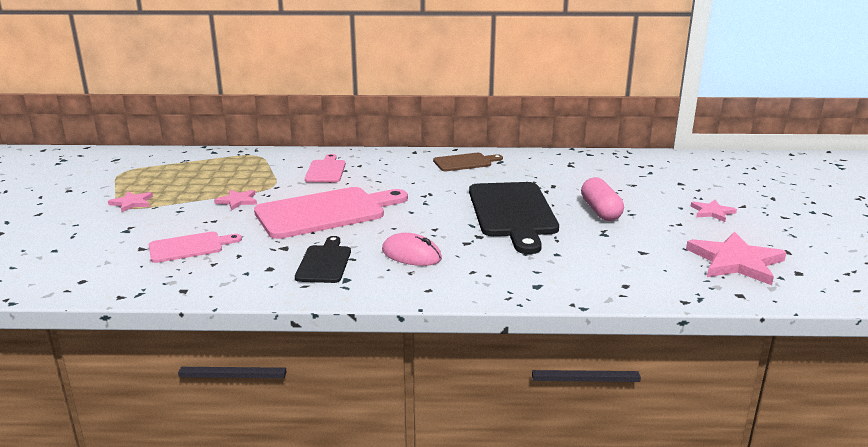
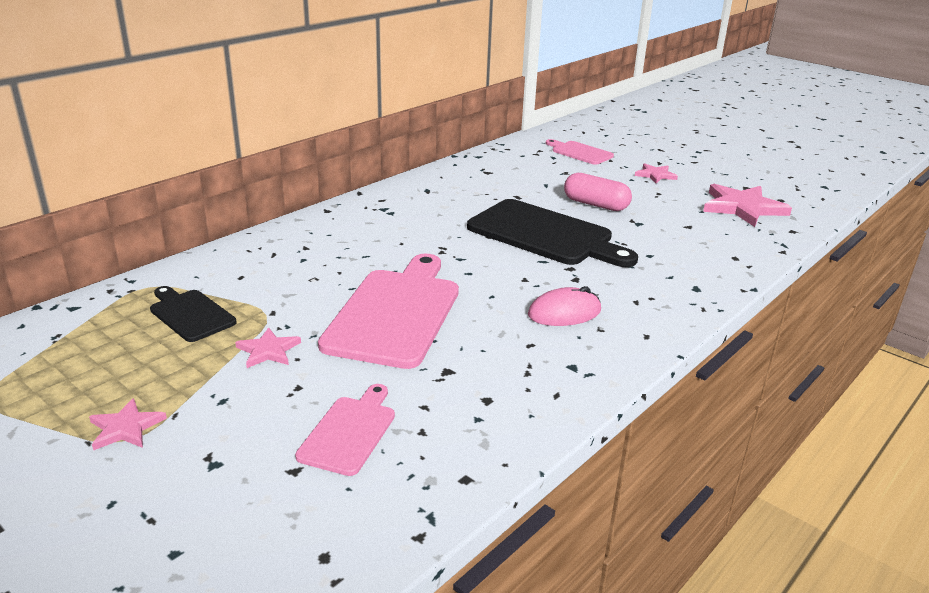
camera: 50 degrees left, 5 degrees up
black cutting board [295,236,351,283] -> black cutting board moved to [150,286,236,342]
pink cutting board [305,154,346,182] -> pink cutting board moved to [546,139,614,165]
brown cutting board [433,153,503,171] -> none

